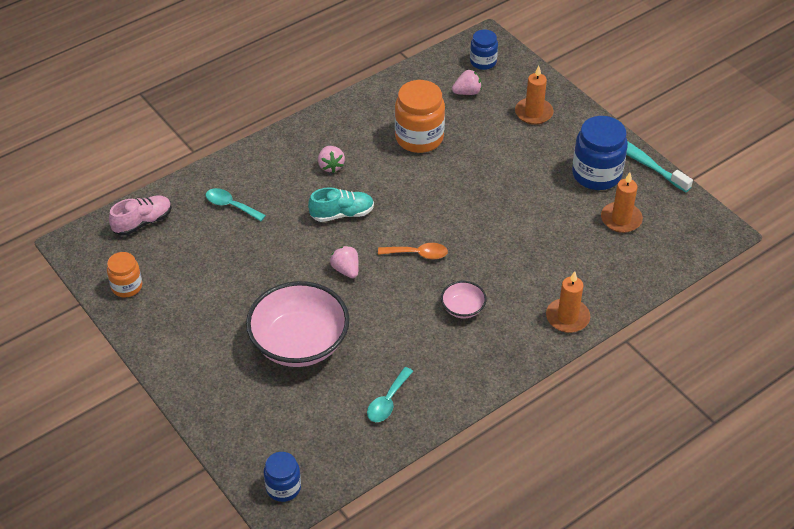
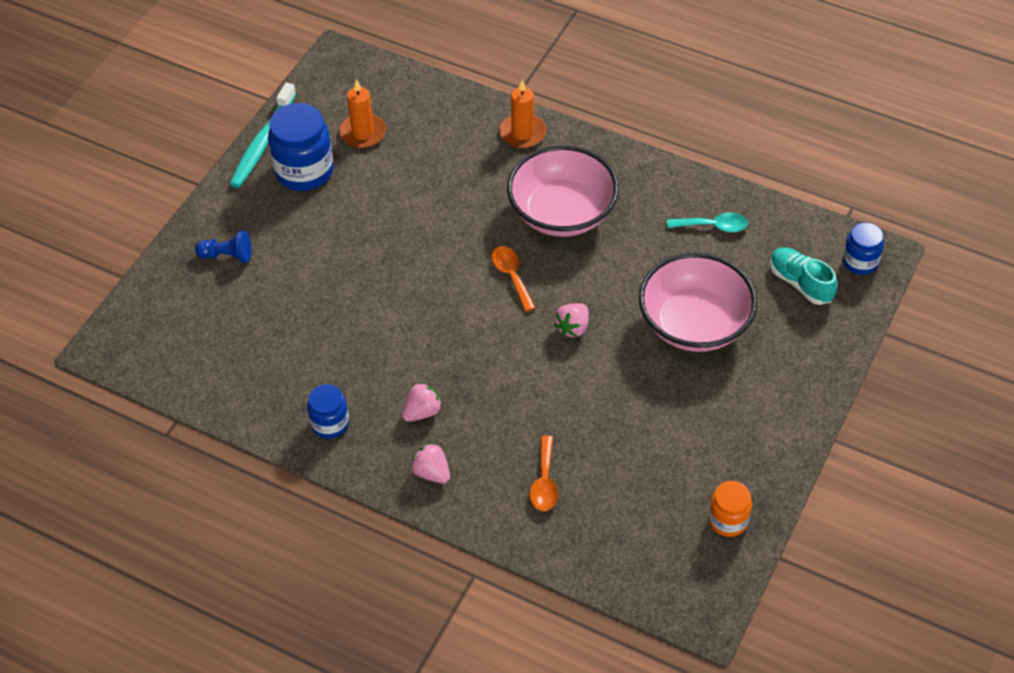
camera: 115 degrees left, 5 degrees up
pink shoe [109,195,172,236] -> none
turquoise spoon [206,188,266,221] -> orange spoon [530,435,558,511]
turquoise shoe [308,187,374,222] -> turquoise shoe moved to [770,248,837,305]
orange jar [395,80,445,153] -> none
pink bowl [441,281,487,319] -> pink bowl [507,145,619,237], size x2.19
pink strawberry [452,70,482,95] -> pink strawberry moved to [410,443,450,484]
blue jar [470,29,498,70] -> blue jar moved to [307,384,349,439]
orange candle [515,66,554,125] -> blue pawn [195,231,251,263]

